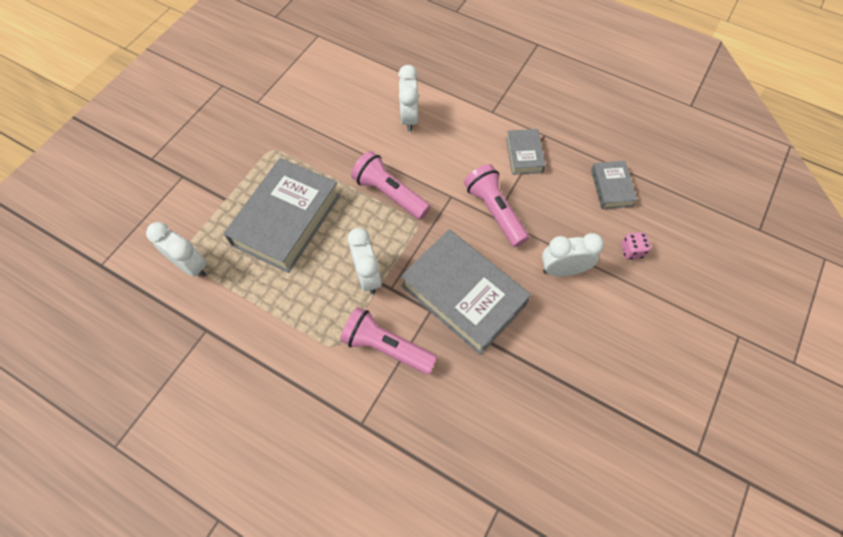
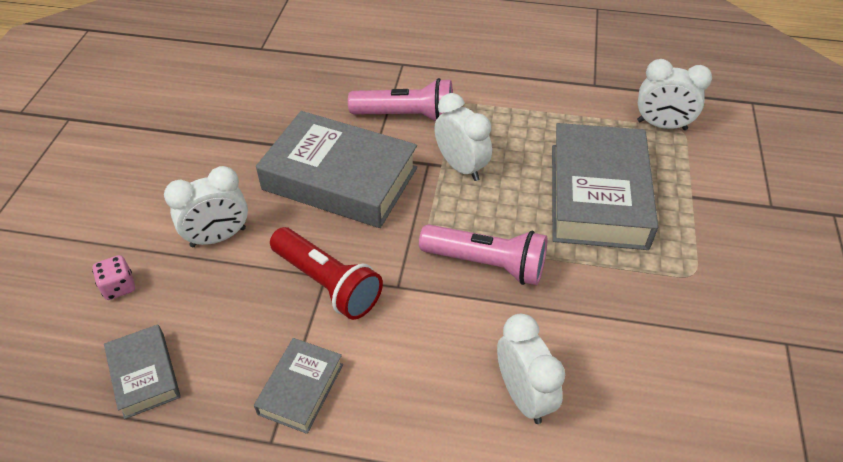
camera: 160 degrees right, 15 degrees down
pink flashlight [464,164,529,247] -> red flashlight [270,227,383,320]
grey book [506,129,546,175] -> grey book turned 45 degrees clockwise [254,338,343,434]

